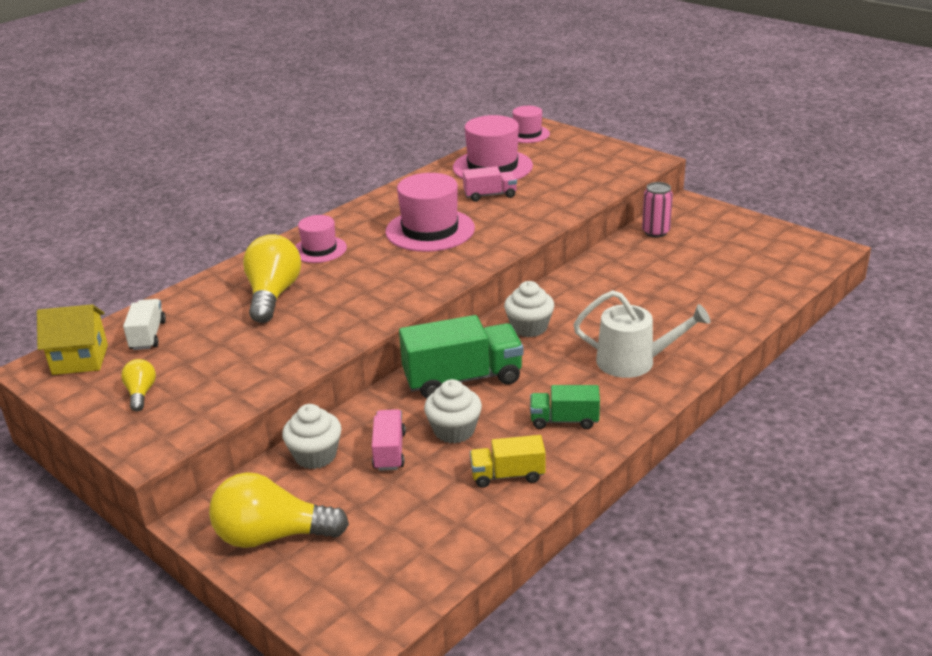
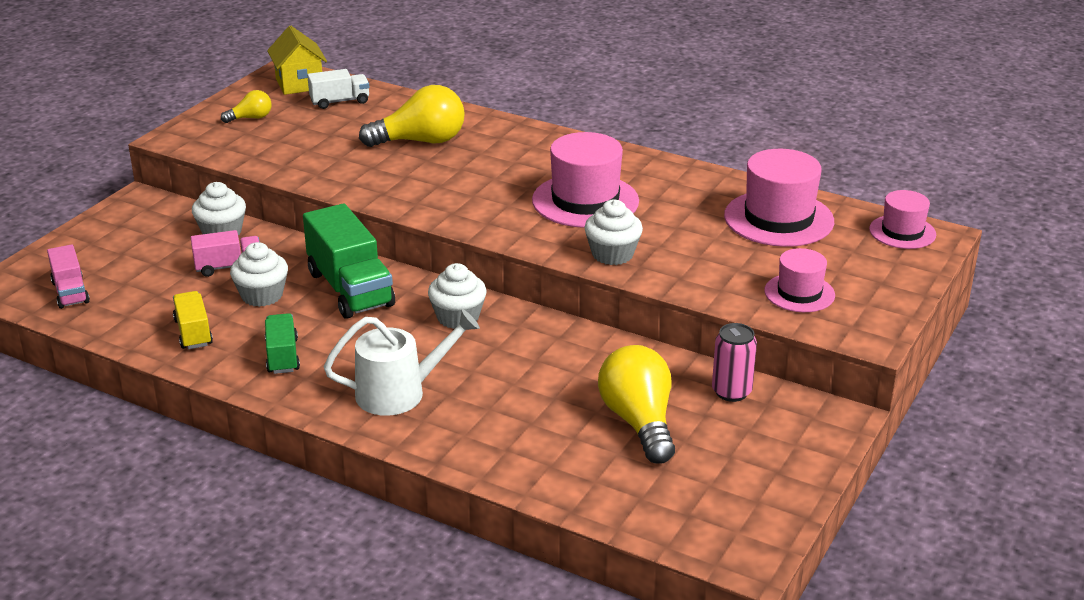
camera: 75 degrees right, 0 degrees up
yellow light bulb [209,472,349,548] -> yellow light bulb moved to [598,345,675,464]
pink hat [295,215,347,263] -> pink hat moved to [764,248,835,312]
pink truck [463,166,517,202] -> pink truck moved to [47,244,90,309]
white watering can [573,290,710,378] -> white watering can turned 105 degrees counterclockwise [324,309,480,416]
none -> white cupcake [584,200,643,265]

